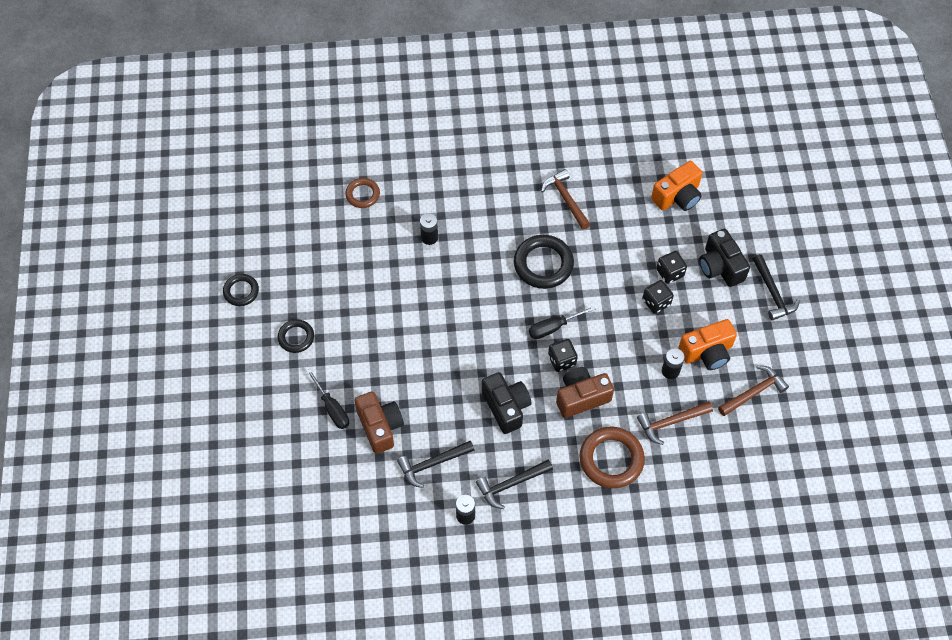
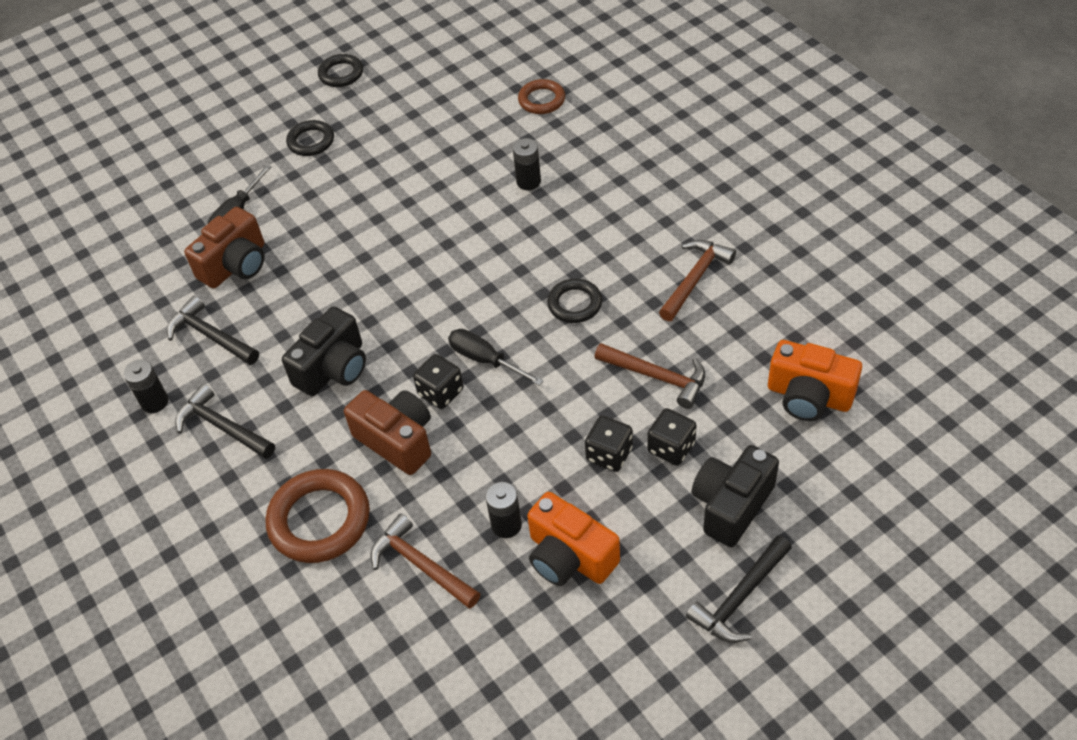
camera: 65 degrees right, 10 degrees down
black ring [514,235,574,289] -> black ring [547,279,602,323], size x0.59
brown hammer [718,365,789,416] -> brown hammer moved to [595,343,705,409]

